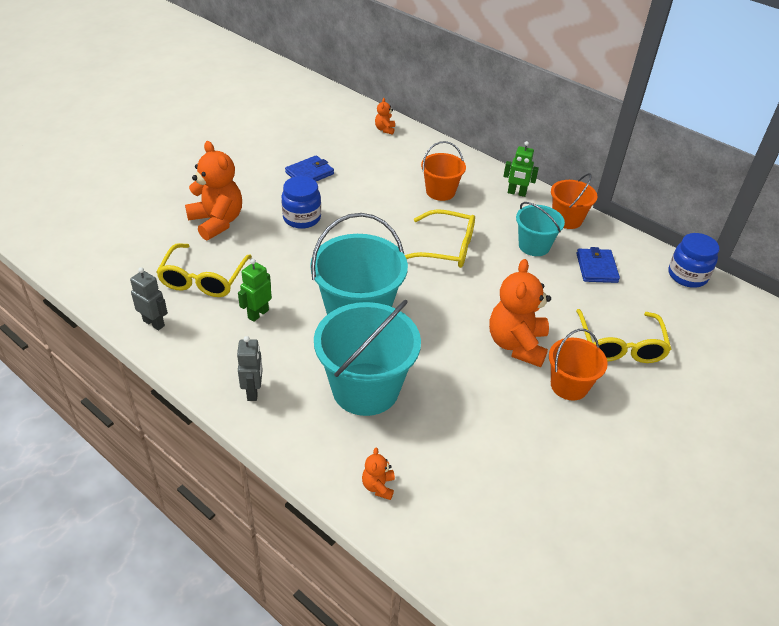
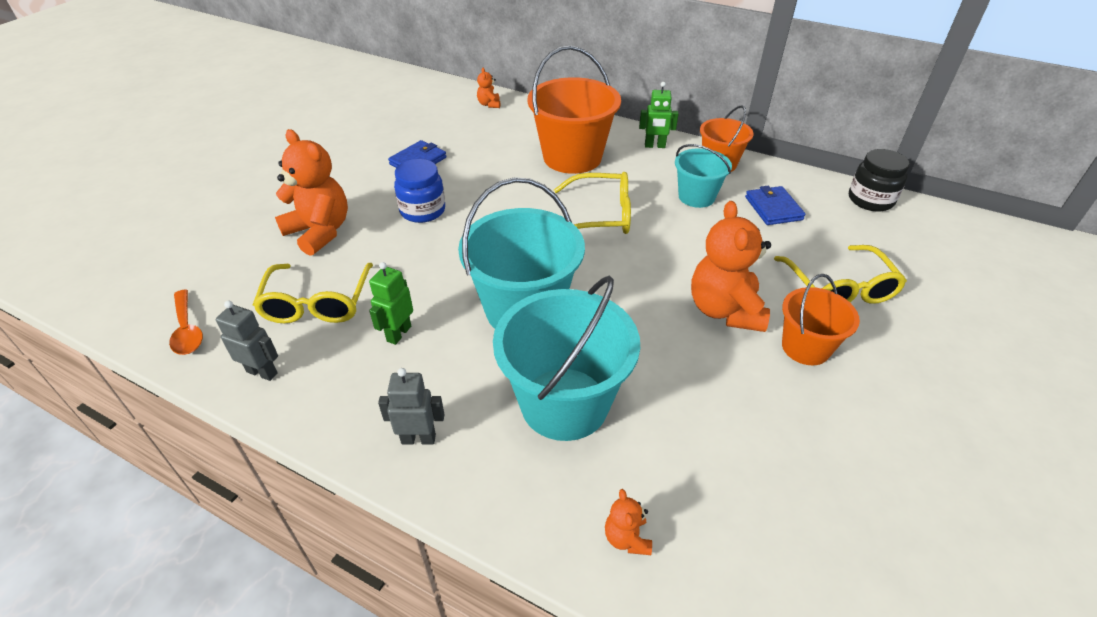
camera: 10 degrees left, 0 degrees up
grey robot [237,336,263,401] -> grey robot turned 75 degrees counterclockwise [378,368,445,444]
orange bucket [421,141,466,201] -> orange bucket [528,46,621,174], size x1.75
blue jar [668,233,719,288] -> black jar [849,149,910,211]
none -> orange spoon [169,290,203,355]

